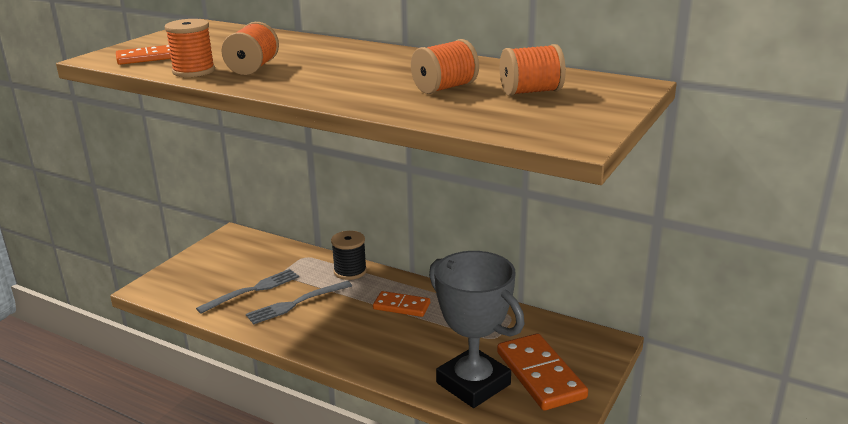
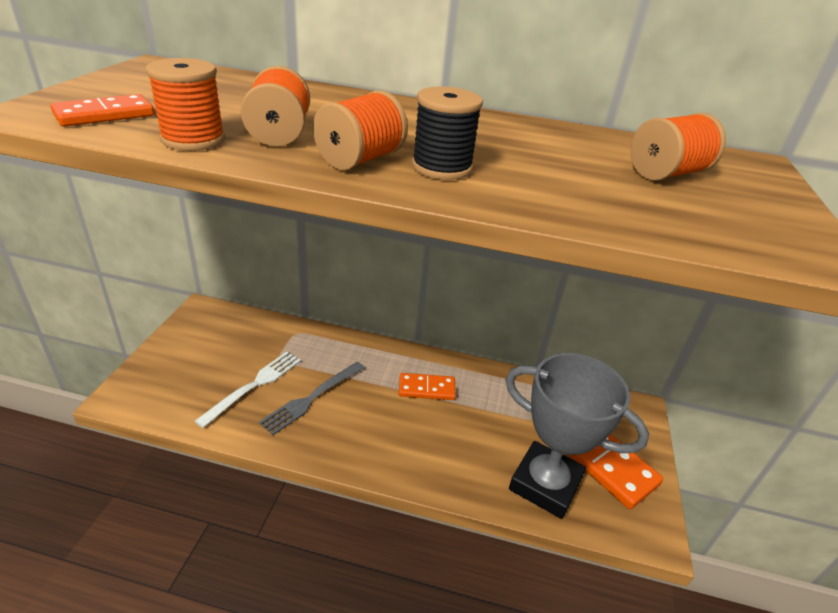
camera: 20 degrees left, 10 degrees up
grey fork [196,269,299,314] -> white fork [195,352,301,428]
black spool [331,231,367,280] -> black spool moved to [412,86,483,180]
orange spool [411,39,479,94] -> orange spool moved to [313,90,408,170]

